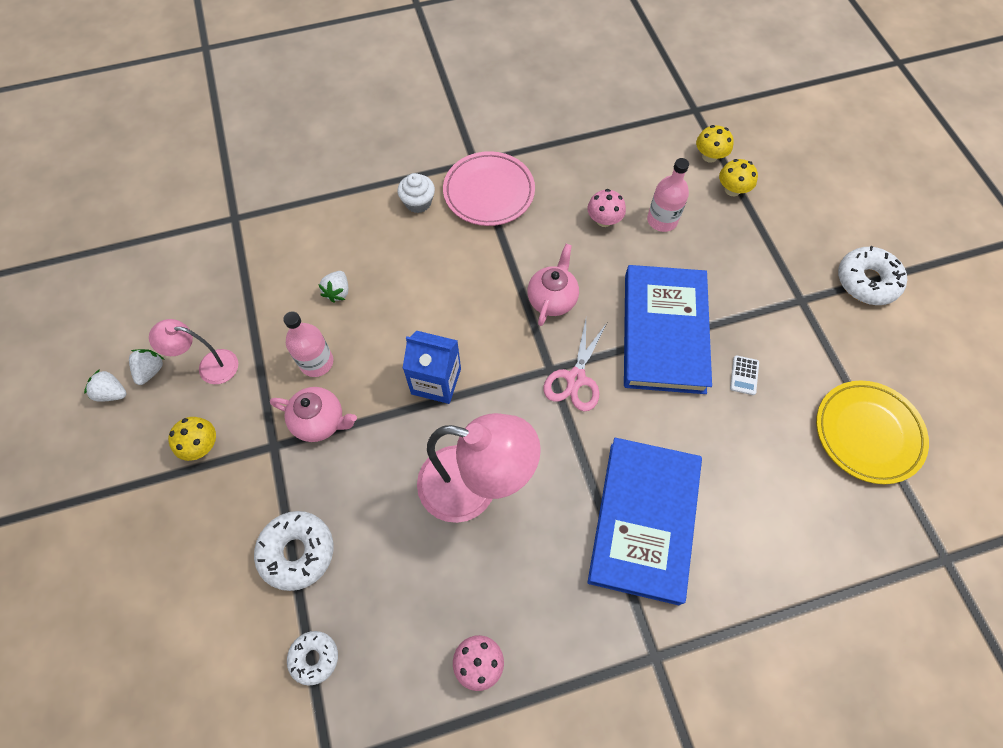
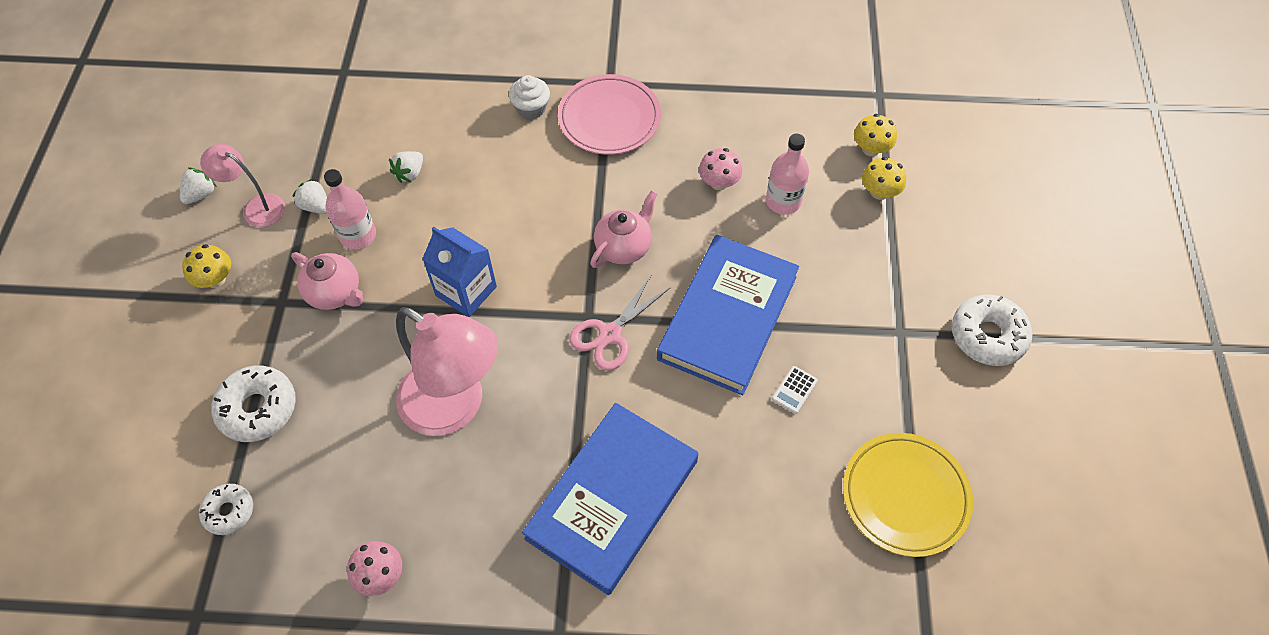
camera: 20 degrees right, 5 degrees down
white strawberry [84,369,127,402] -> white strawberry moved to [292,178,327,214]

